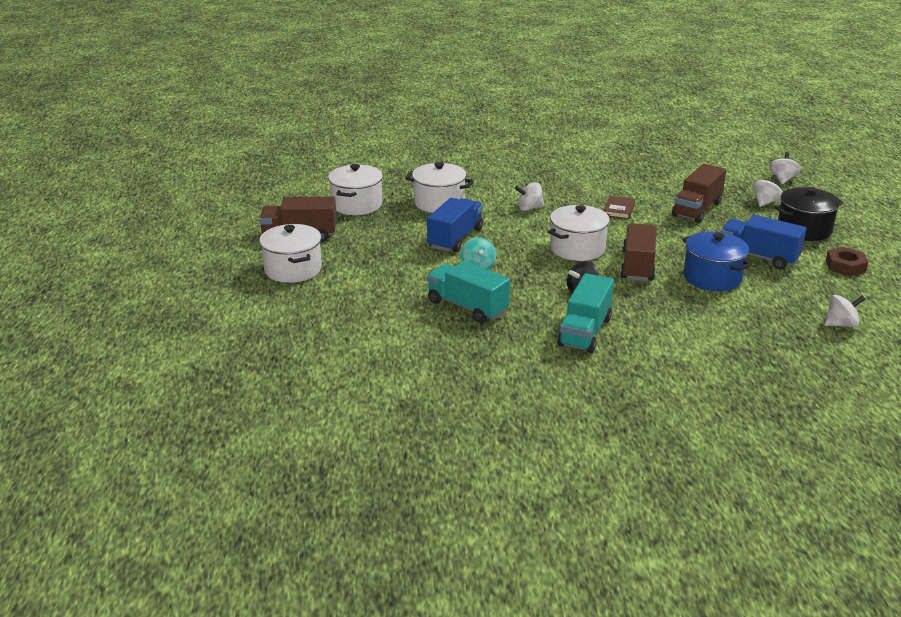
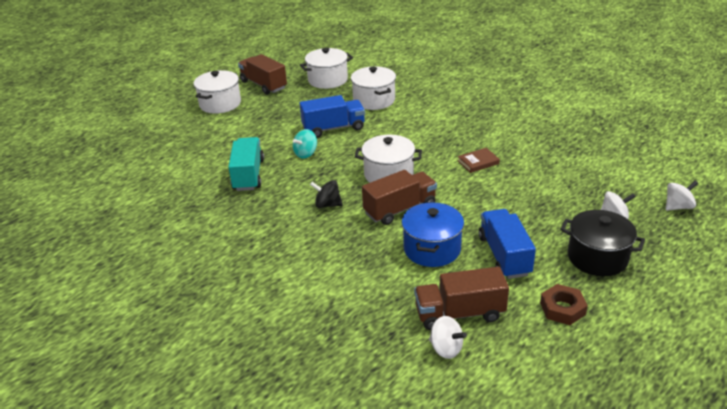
camera: 50 degrees right, 5 degrees up
white spinning top [515,182,544,211] -> none
turquoise truck [557,273,614,353] -> none
brown truck [672,164,726,223] -> brown truck moved to [414,267,509,330]

